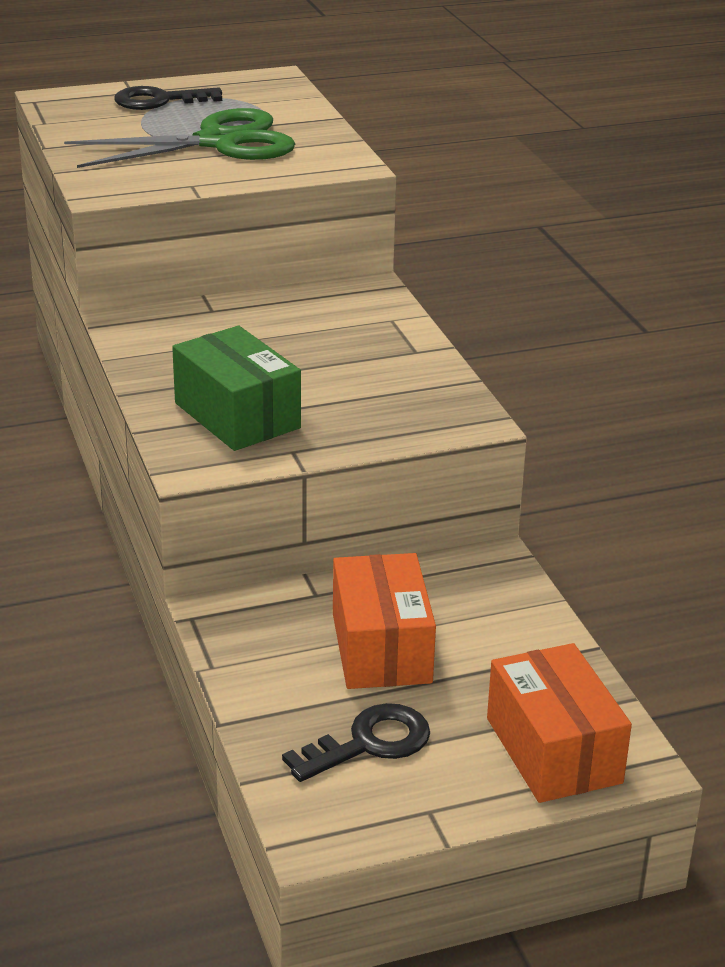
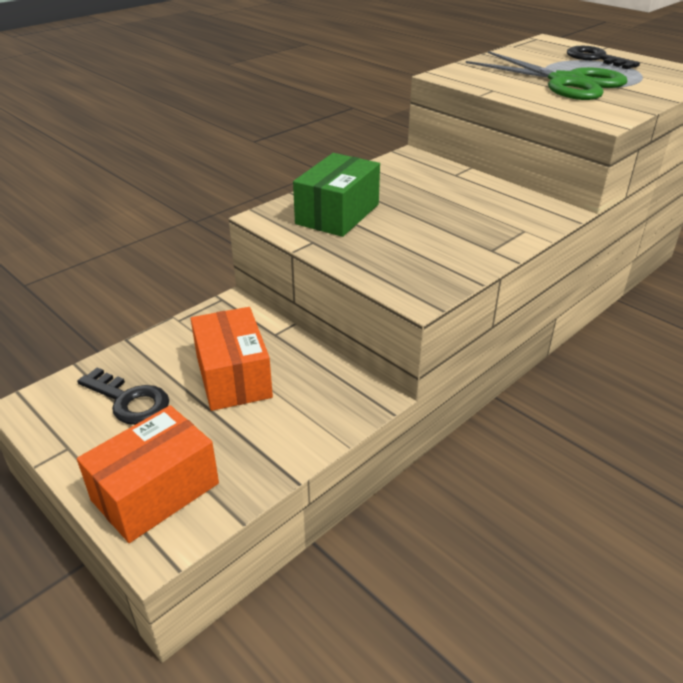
camera: 65 degrees right, 5 degrees up
orange box [333,553,436,689] -> orange box turned 75 degrees counterclockwise [191,307,273,411]

